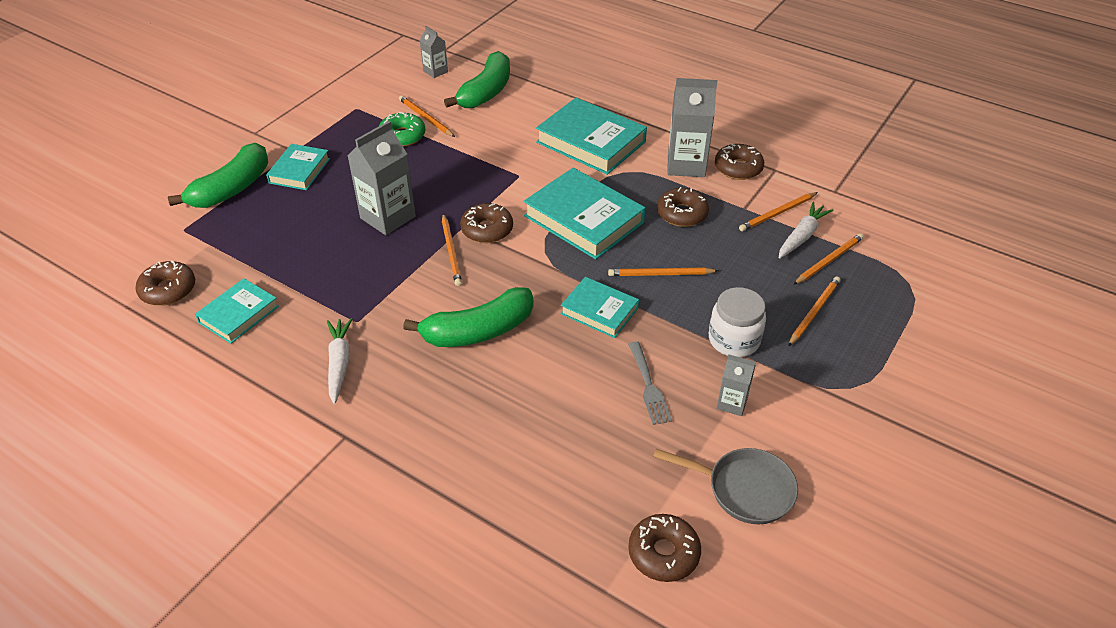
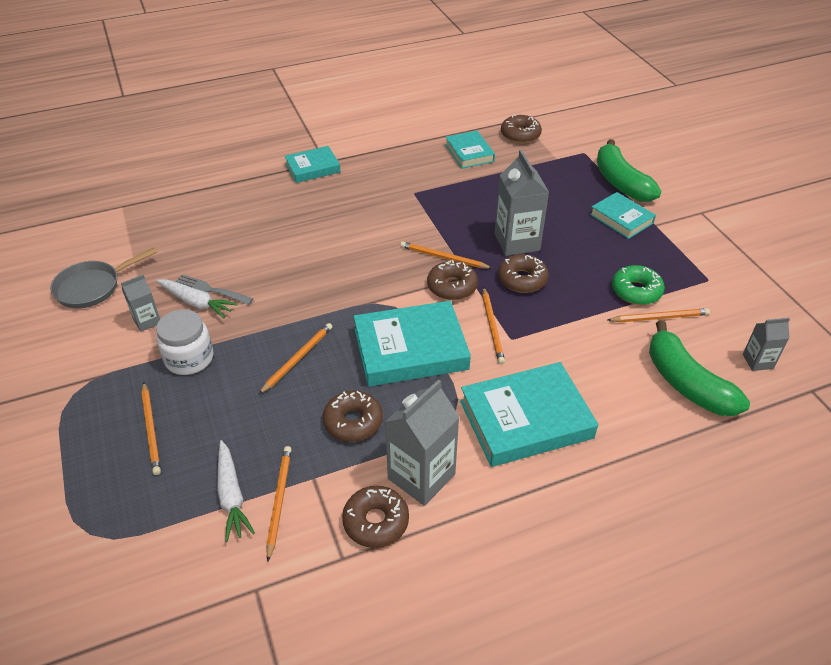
camera: 125 degrees right, 0 degrees up
white carrot [327,318,352,404] -> white carrot moved to [156,279,238,318]
green banana [403,287,534,347] -> none
turquoise book [561,277,639,338] -> turquoise book moved to [284,146,341,183]
brown donut [628,514,701,582] -> brown donut moved to [498,254,549,293]
orange pencil [793,233,864,285] -> orange pencil moved to [482,287,505,364]

